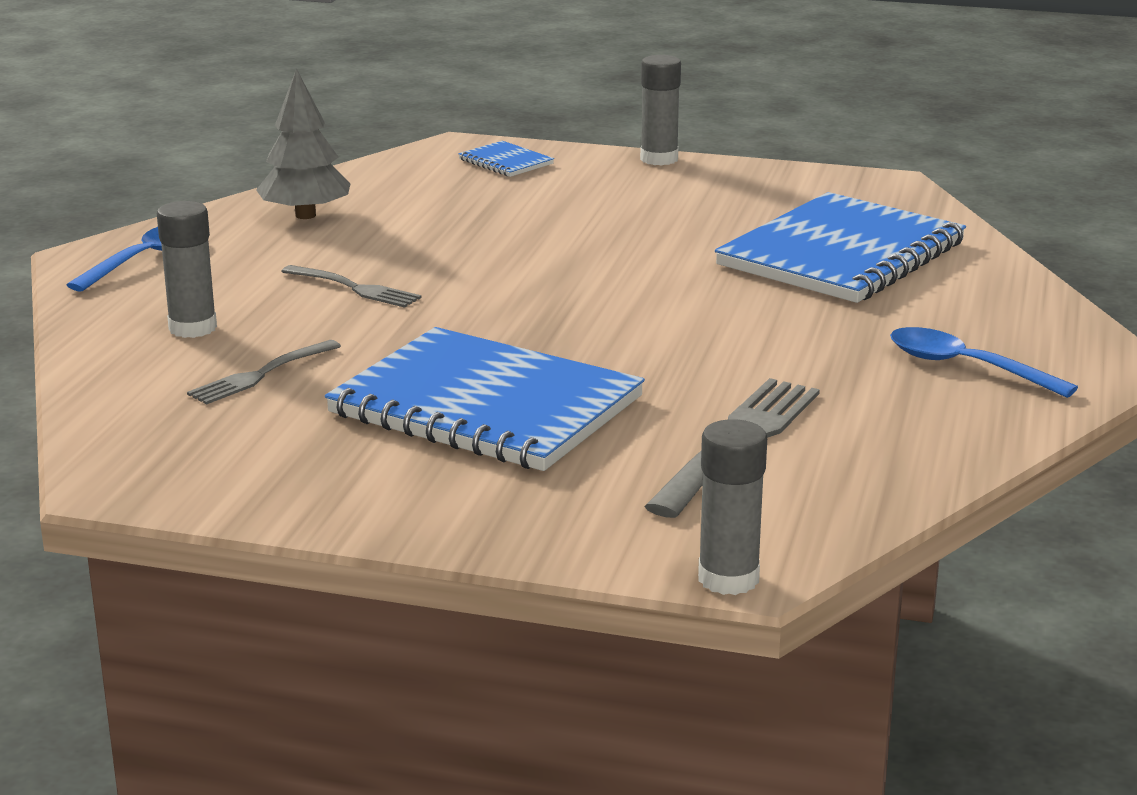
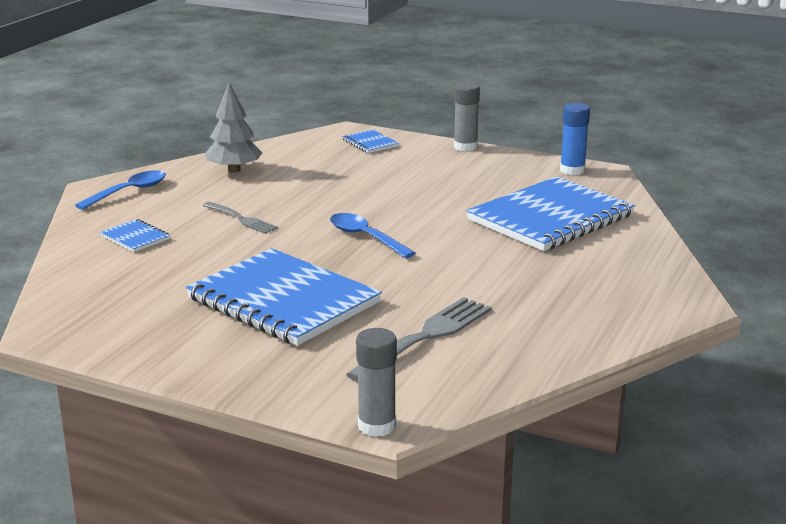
camera: 10 degrees right, 0 degrees up
grey glue stick [157,201,217,338] -> blue notebook [100,219,170,252]
grey fork [187,340,341,405] -> none
blue spoon [890,327,1078,398] -> blue spoon moved to [330,213,415,258]
none -> blue glue stick [560,103,590,175]

